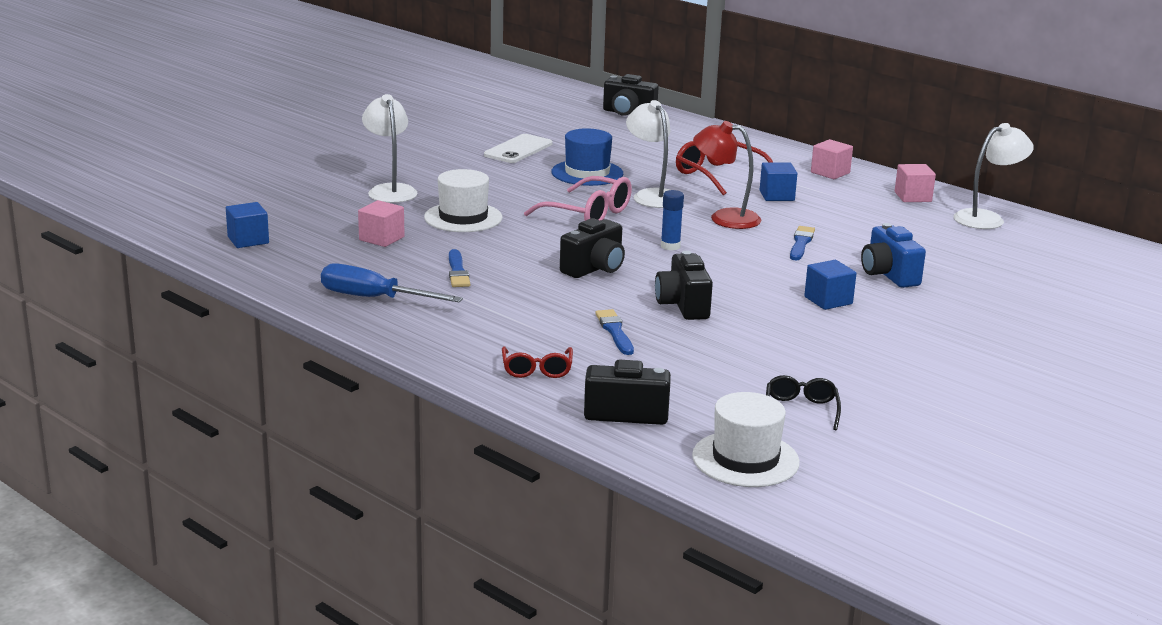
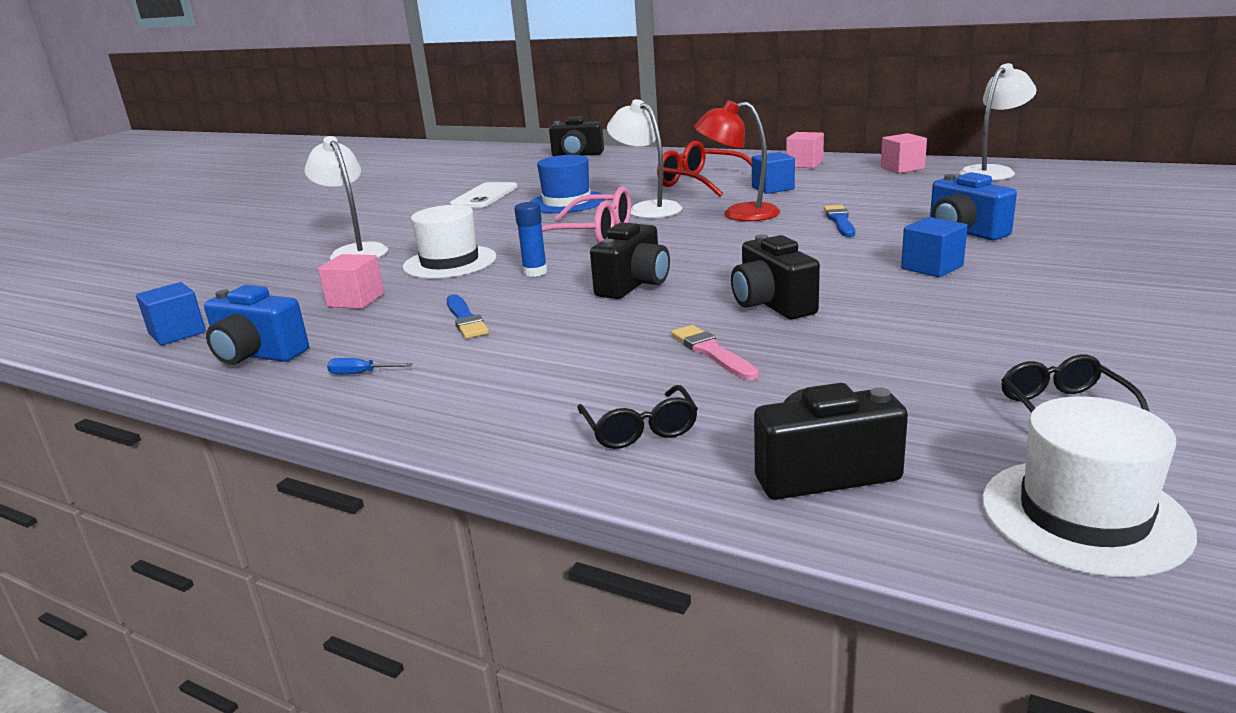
camera: 10 degrees left, 0 degrees up
blue screwdriver [321,263,463,302] -> blue screwdriver [327,358,413,375], size x0.41
red glasses [502,347,573,378] -> black glasses [577,385,698,449]
blue brush [595,309,634,355] -> pink brush [671,325,759,380]
blue glue stick [661,190,684,250] -> blue glue stick moved to [515,202,547,277]
none -> blue camera [204,285,309,365]

